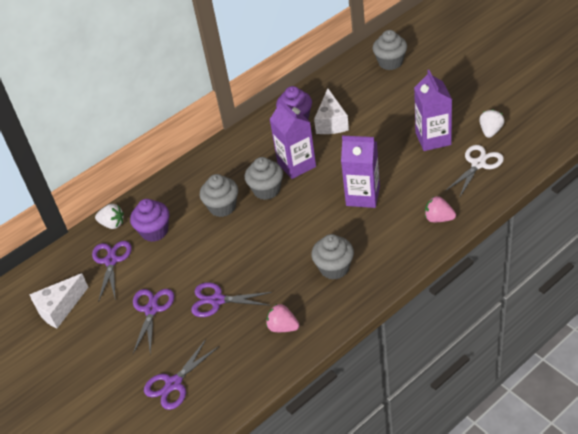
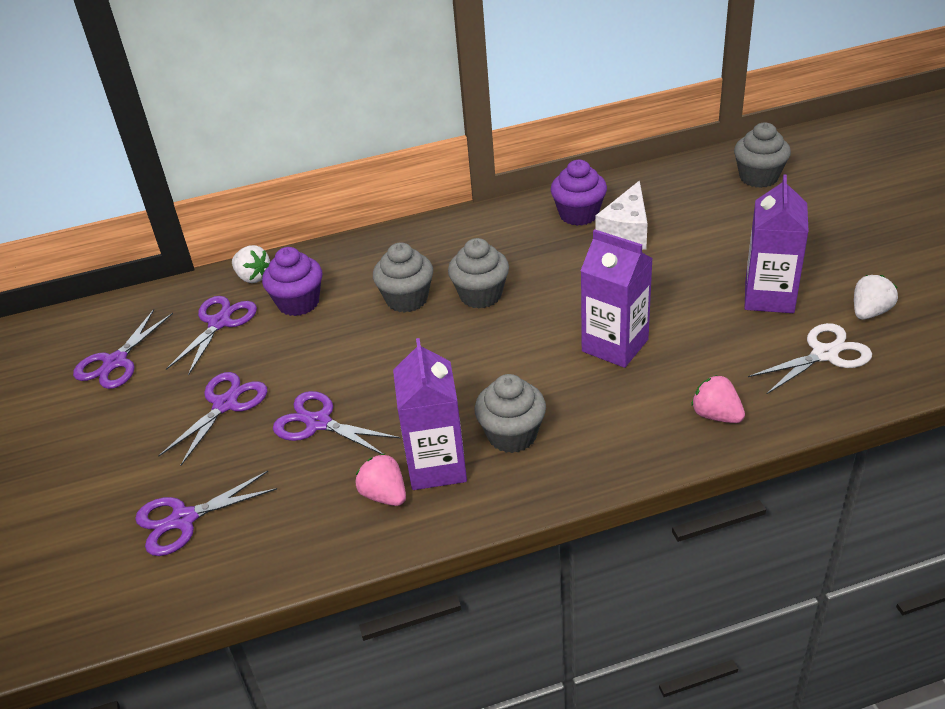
camera: 20 degrees right, 5 degrees down
white cheese [29,273,88,328] -> purple scissors [73,309,173,389]
purple carton [269,98,316,179] -> purple carton moved to [393,338,467,490]

